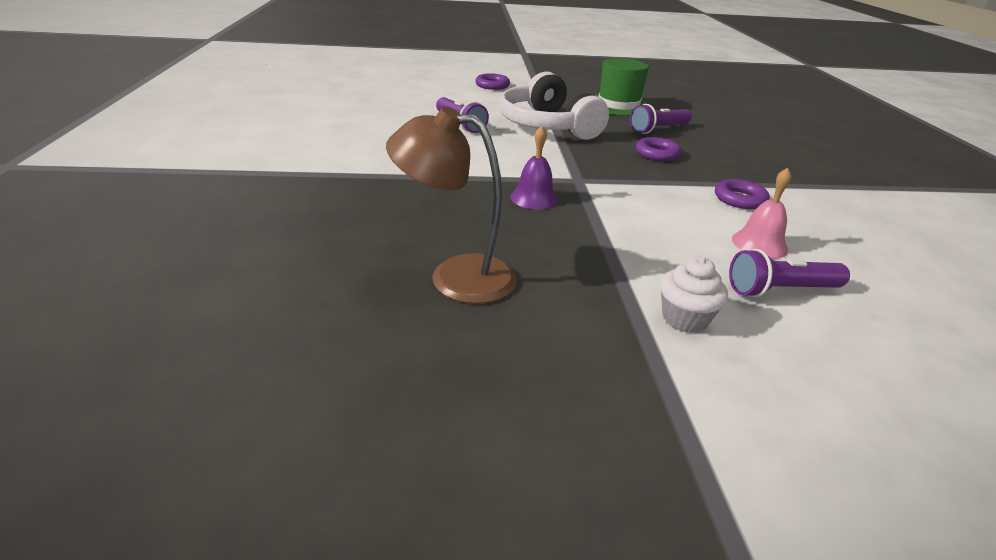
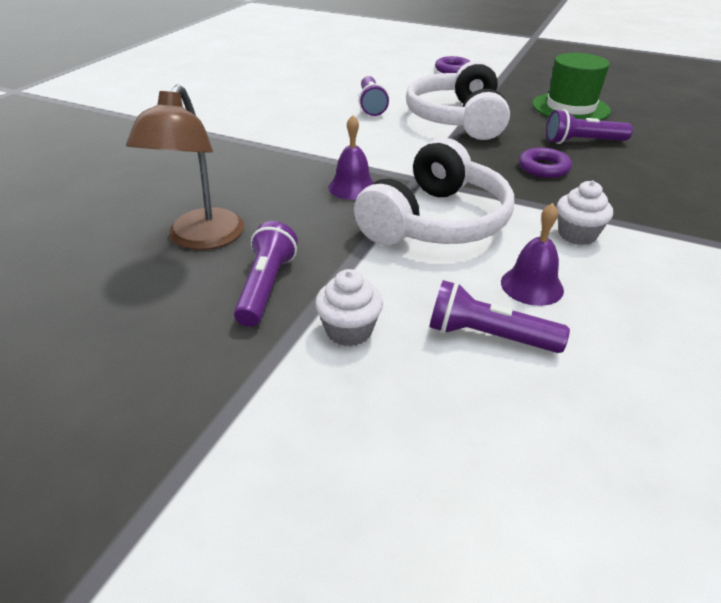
camera: 30 degrees right, 5 degrees up
brown lamp [386,106,517,304] -> brown lamp turned 120 degrees counterclockwise [126,84,244,250]
purple ring [715,179,770,209] -> white cupcake [557,181,613,245]
pink bell [732,168,792,259] -> purple bell [501,203,564,306]
none -> purple flashlight [234,221,298,327]
none -> white headphones [354,138,514,245]

